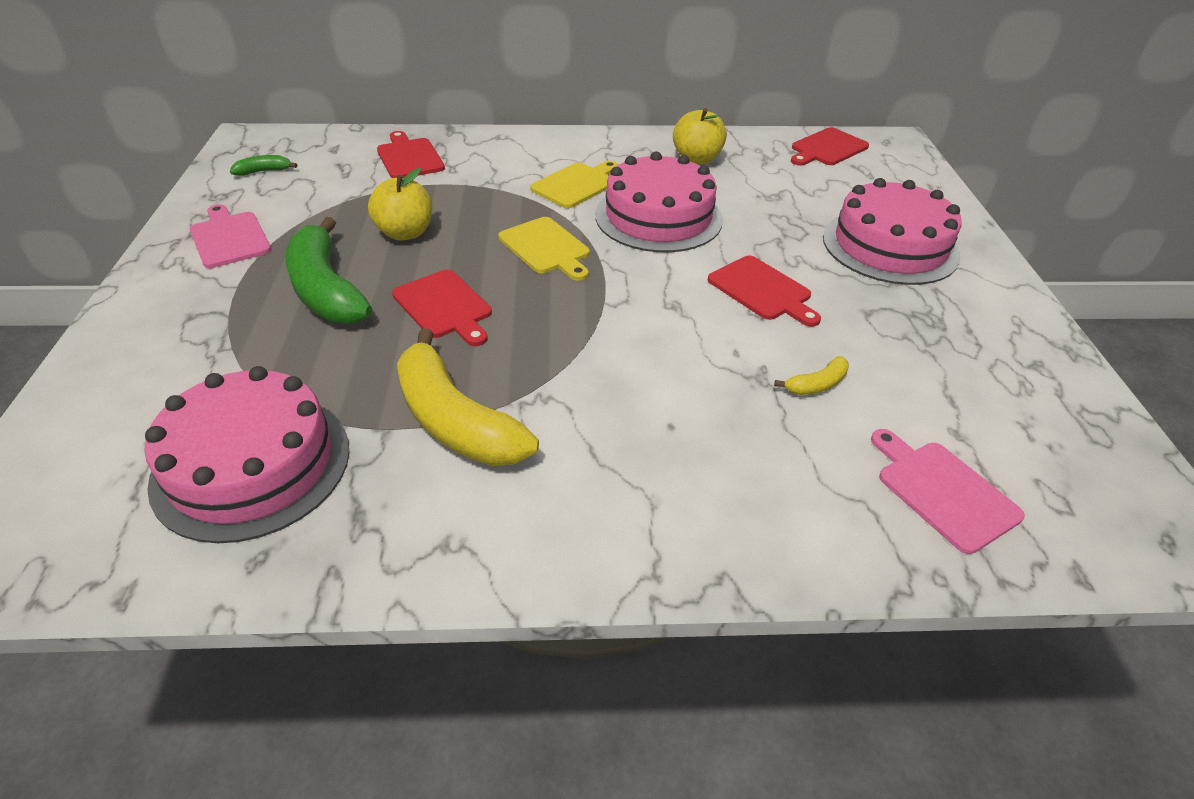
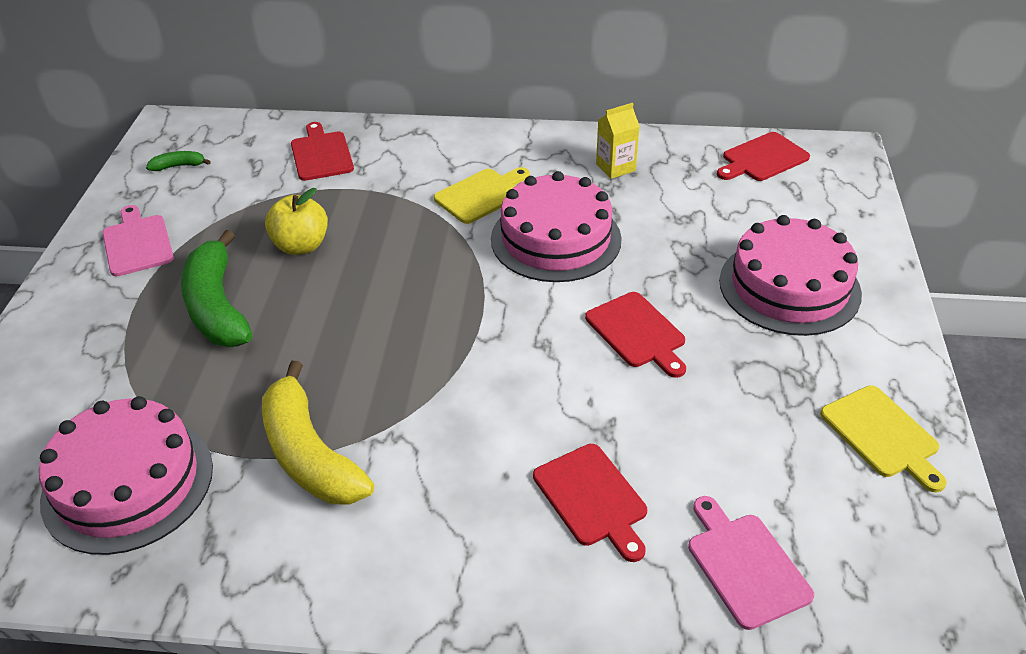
camera: 10 degrees right, 0 degrees up
red cutting board [392,269,492,346] -> red cutting board moved to [533,444,647,562]
yellow cutting board [498,217,590,281] -> yellow cutting board moved to [820,385,947,492]
yellow apple [673,108,727,164] -> yellow carton [596,103,640,179]
yellow banana [774,356,849,395] -> none

